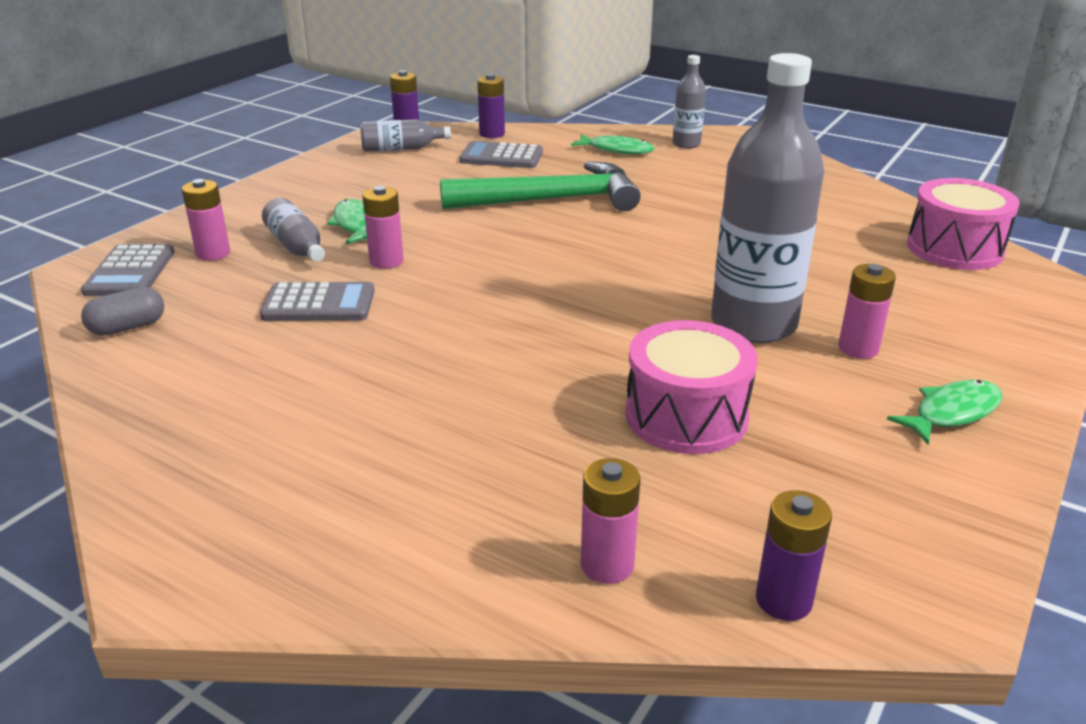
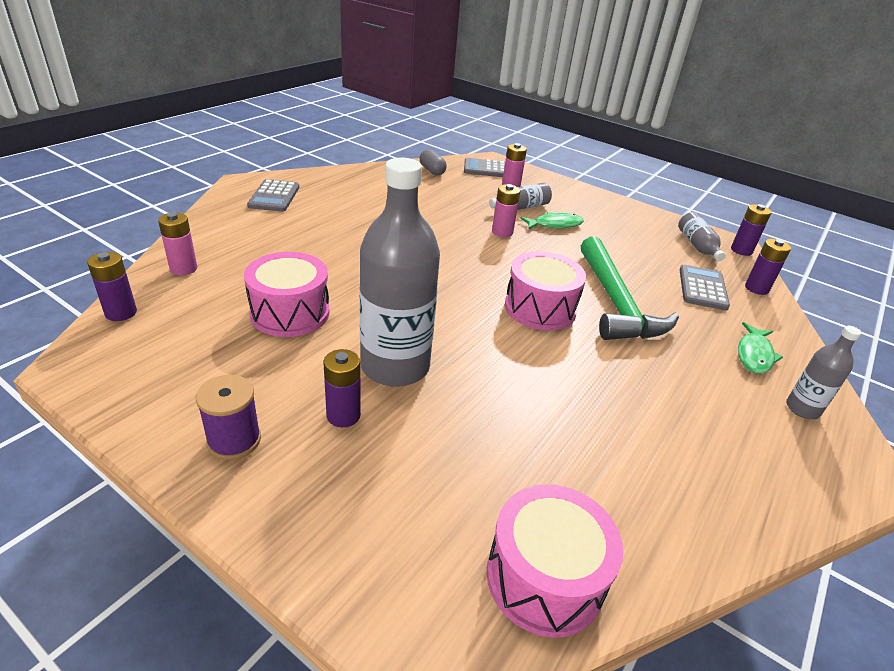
camera: 90 degrees right, 5 degrees up
grey calculator [260,282,375,321] -> grey calculator moved to [247,179,299,212]
pink battery [838,264,896,359] -> purple battery [323,349,361,427]
green fish [887,380,1003,445] -> purple spool [196,375,261,460]
none -> pink drum [505,251,586,330]

